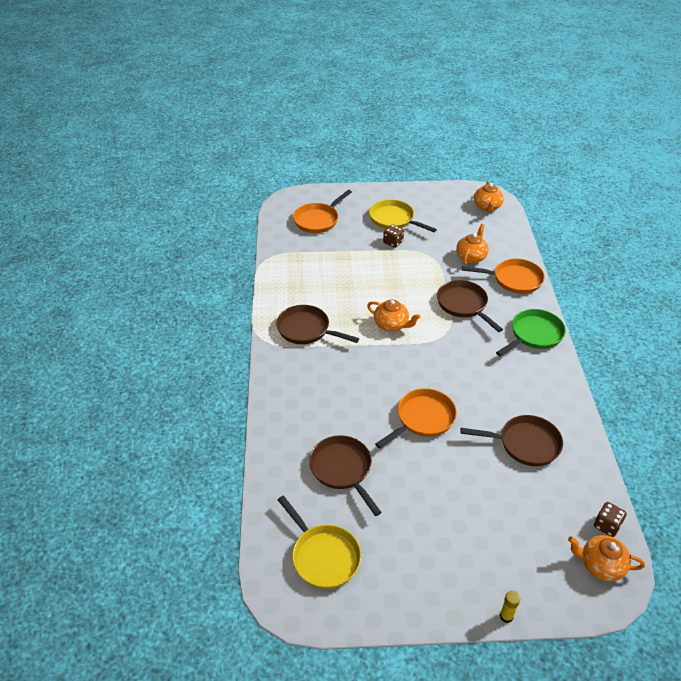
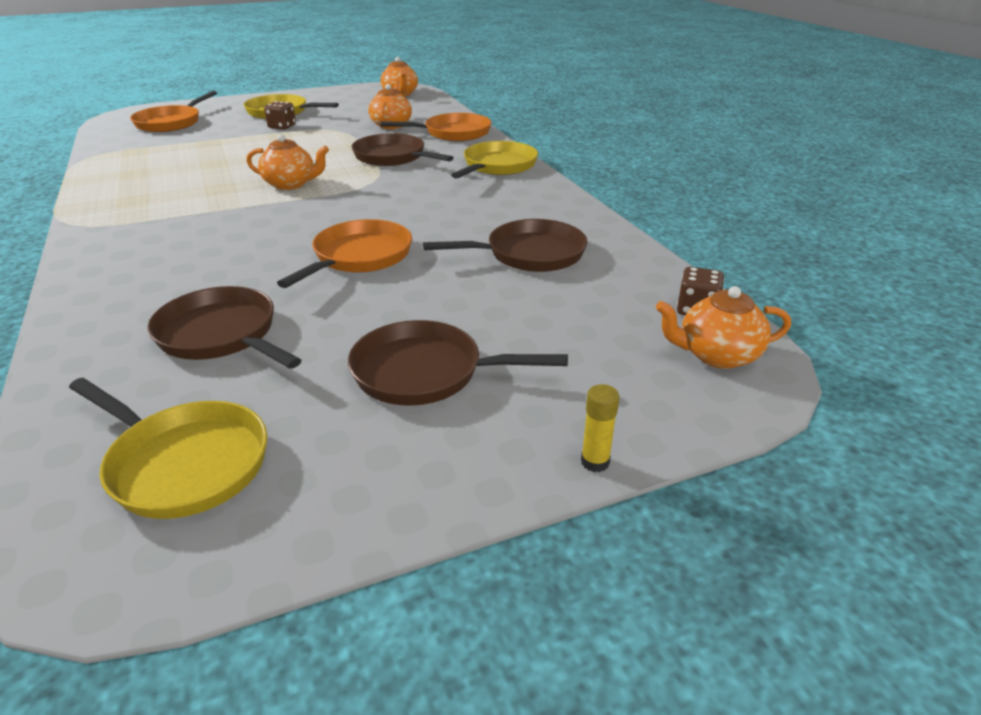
camera: 20 degrees left, 10 degrees down
brown pan [276,305,359,344] -> brown pan moved to [348,320,568,406]
green pan [496,309,566,356] -> yellow pan [451,141,538,179]

